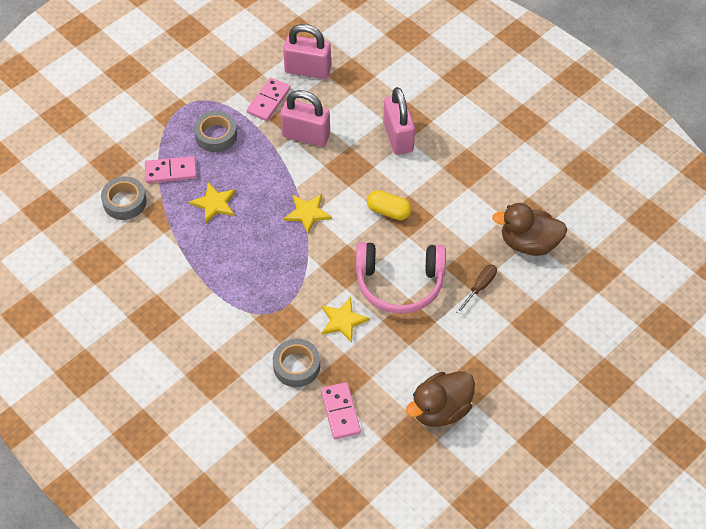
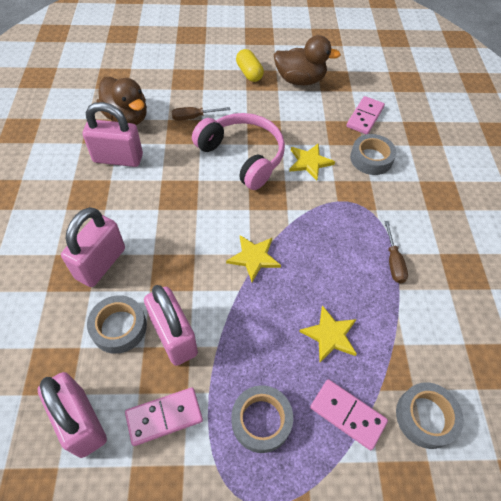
camera: 140 degrees left, 0 degrees up
yellow capsule [367,190,412,220] -> yellow capsule moved to [236,49,264,82]
none -> pink padlock [83,102,143,167]
none -> grey tape [87,295,147,354]
none -> brown screwdriver [384,221,408,283]

